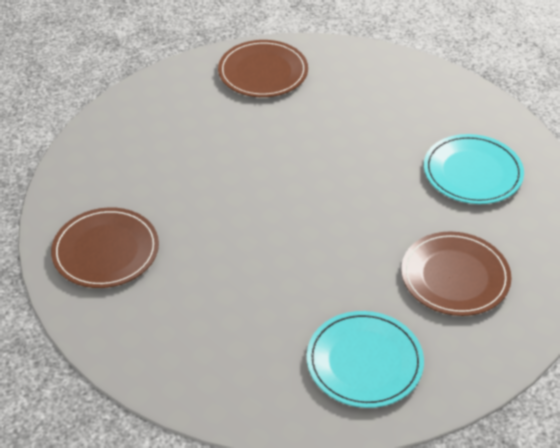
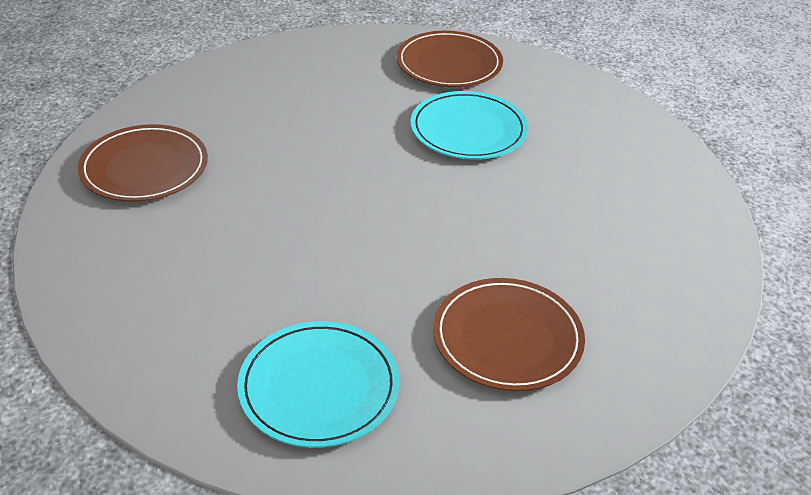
camera: 25 degrees right, 5 degrees down
turquoise plate [424,134,524,204] -> turquoise plate moved to [410,91,528,159]

